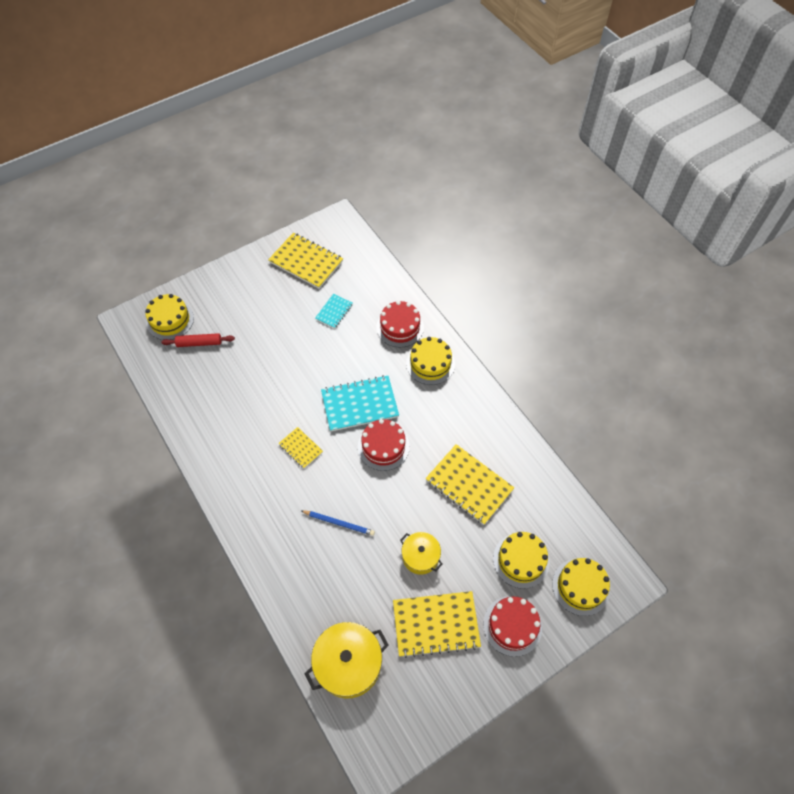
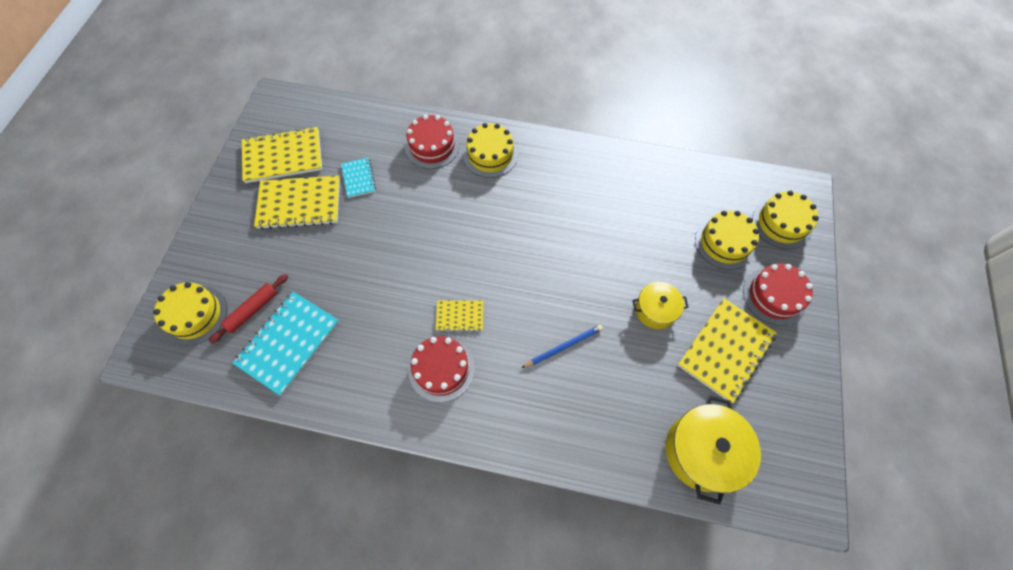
camera: 45 degrees left, 5 degrees up
turquoise notebook [321,375,399,432] -> turquoise notebook moved to [233,292,339,396]
red cake [358,419,410,471] -> red cake moved to [409,336,475,403]
yellow notebook [425,444,514,525] -> yellow notebook moved to [254,175,340,230]

